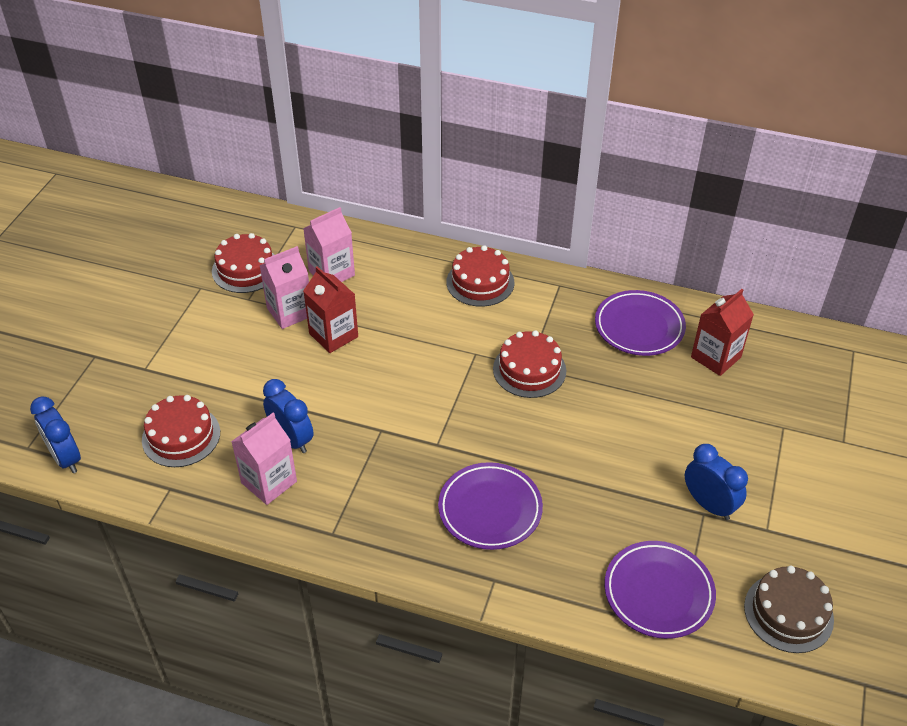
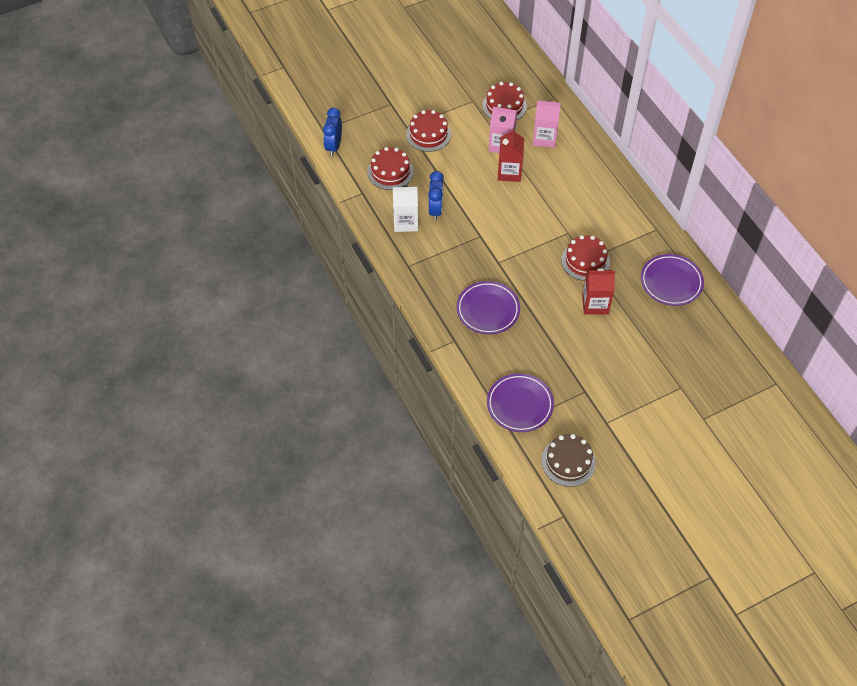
camera: 45 degrees right, 10 degrees up
pink carton [231,413,297,505] -> white carton [393,186,418,232]
red cake [446,245,514,307] -> red cake moved to [406,110,451,152]
blue clock [685,444,748,520] -> none
red carton [691,289,754,376] -> red carton moved to [582,268,615,315]

